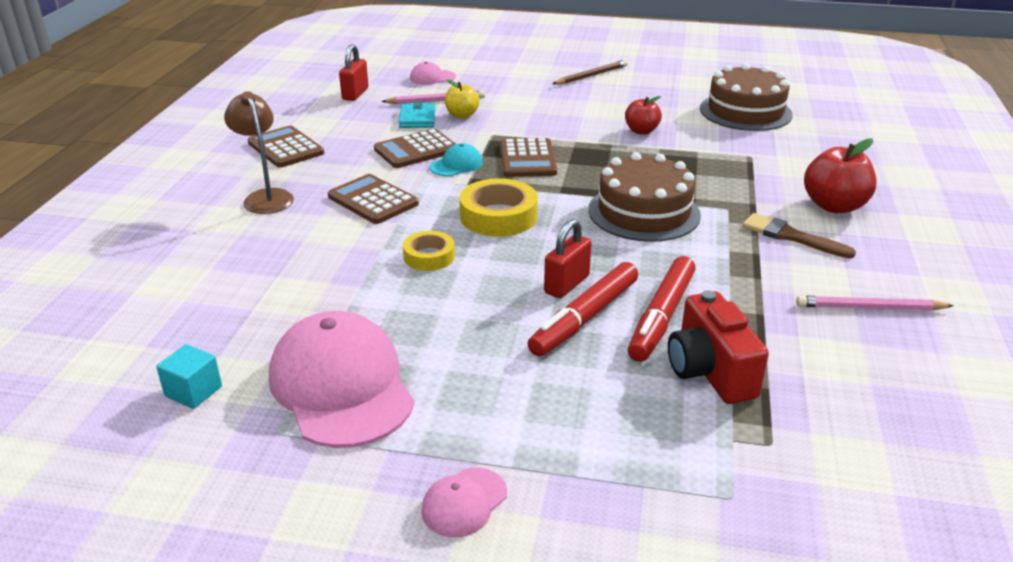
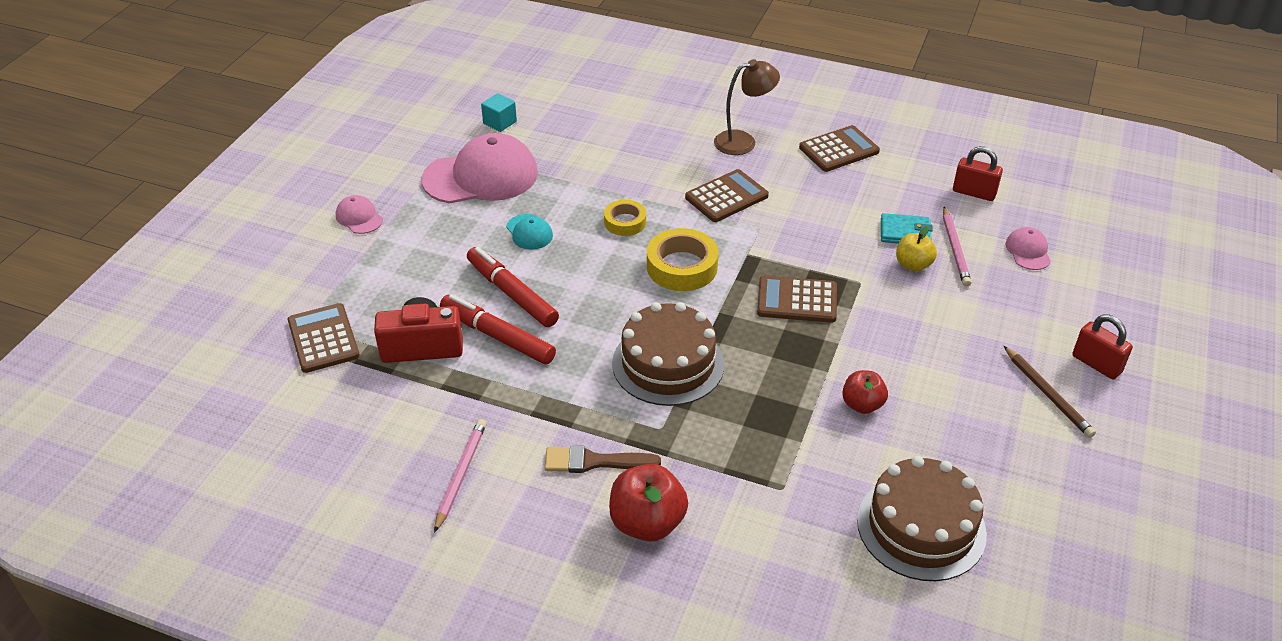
camera: 100 degrees right, 10 degrees up
brown calculator [374,129,456,168] -> brown calculator moved to [288,303,360,373]
turquoise cap [430,143,483,176] -> turquoise cap moved to [506,214,553,250]
red padlock [544,219,591,298] -> red padlock moved to [1072,314,1133,379]
brown brush [742,213,856,258] -> brown brush turned 135 degrees counterclockwise [545,445,661,473]

